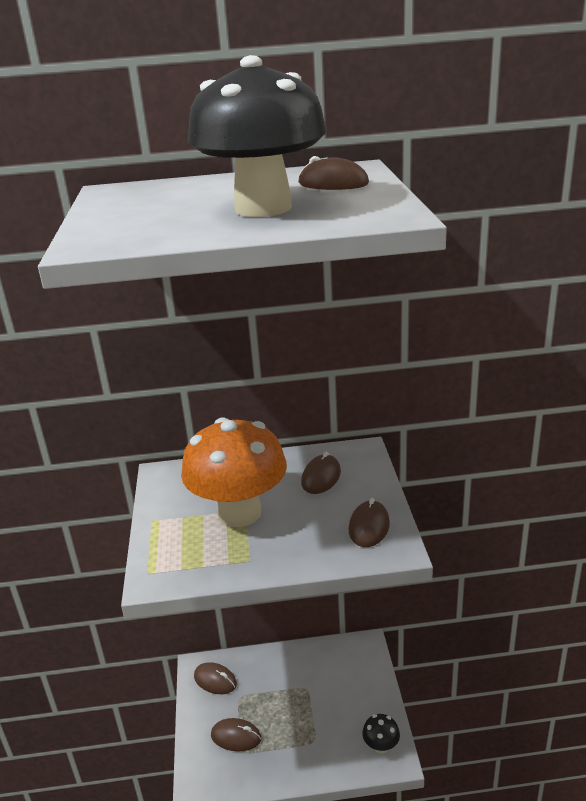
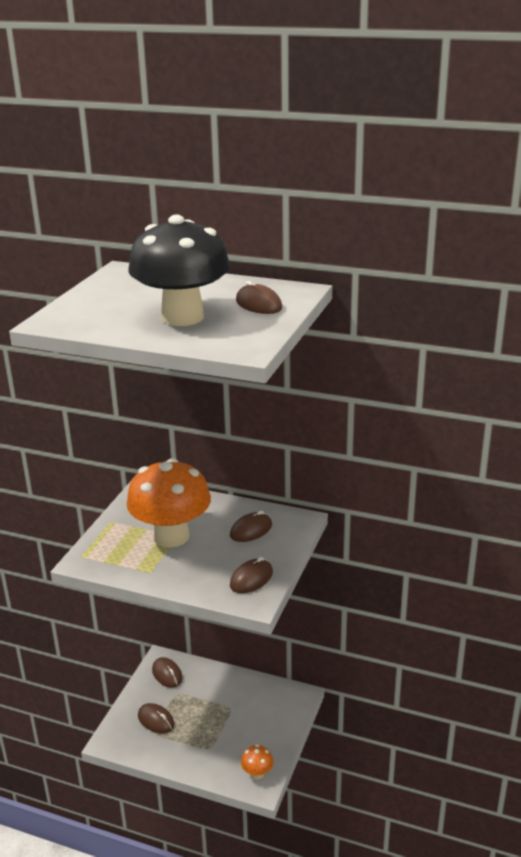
camera: 25 degrees right, 0 degrees up
black mushroom [362,714,400,754] -> orange mushroom [241,744,273,780]

